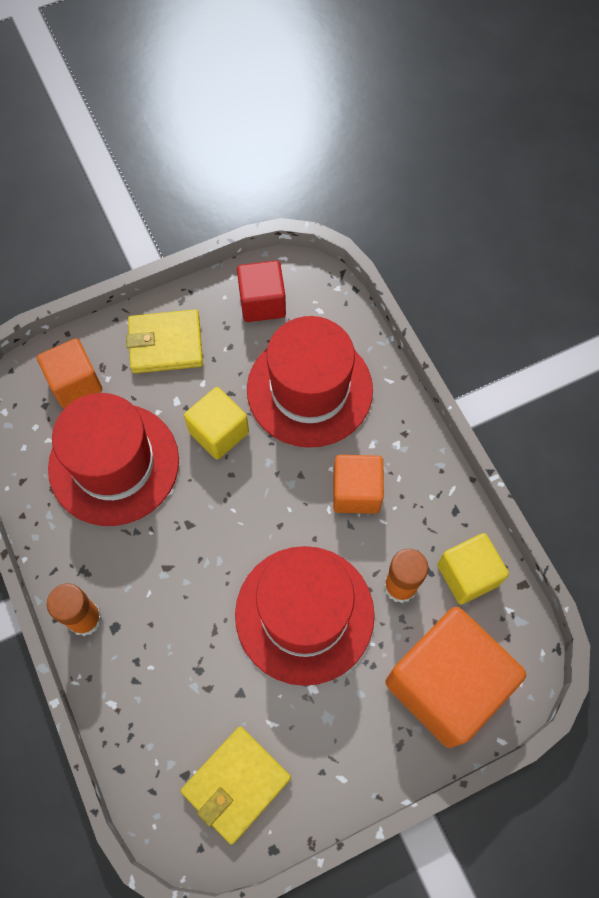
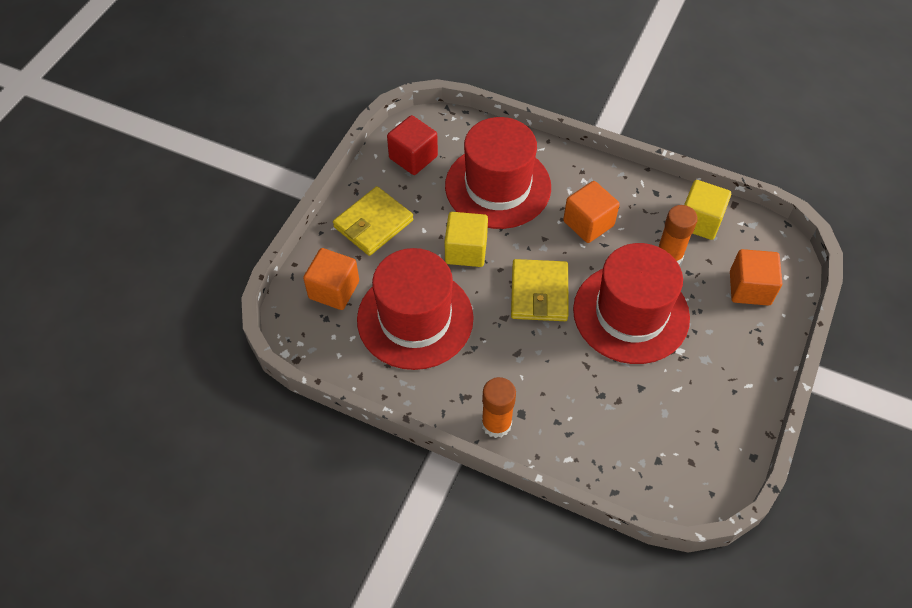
camera: 40 degrees left, 10 degrees down
yellow wallet [181,727,291,845] -> yellow wallet moved to [511,259,569,321]
orange cube [385,607,526,748] -> orange cube [730,249,782,306], size x0.55

